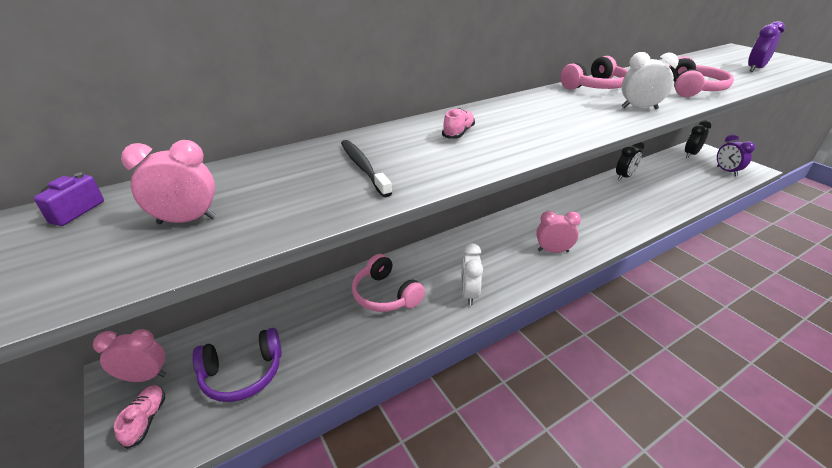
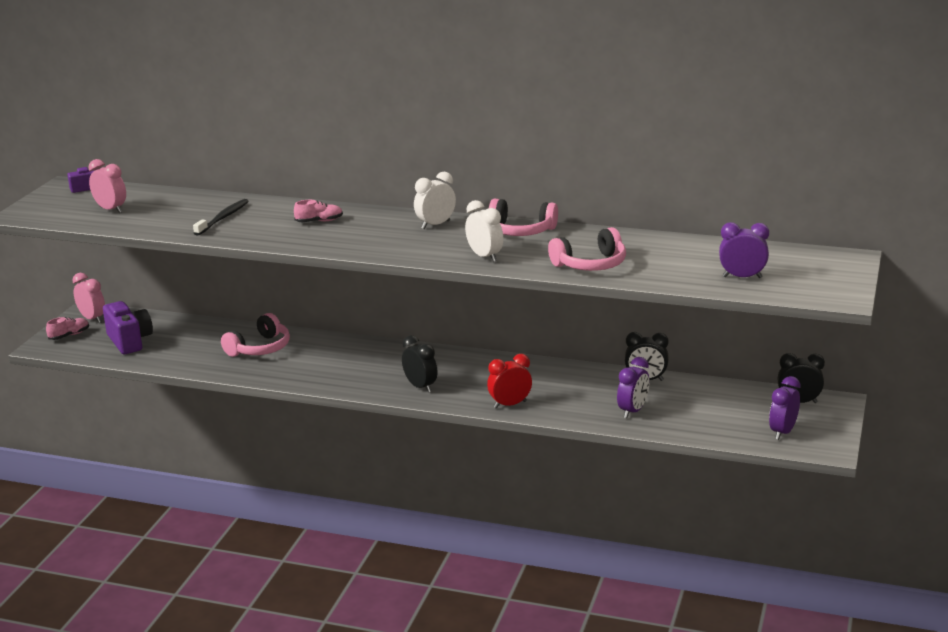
camera: 50 degrees right, 10 degrees down
purple headphones [192,328,282,402] -> purple camera [103,301,153,354]
pink headphones [352,254,425,312] -> pink headphones turned 150 degrees counterclockwise [221,313,290,357]
white clock [461,243,483,306] -> white clock moved to [414,172,456,229]
pink clock [536,211,581,253] -> black clock [402,335,438,393]
none -> red clock [487,354,532,409]
none -> purple clock [617,357,649,418]

